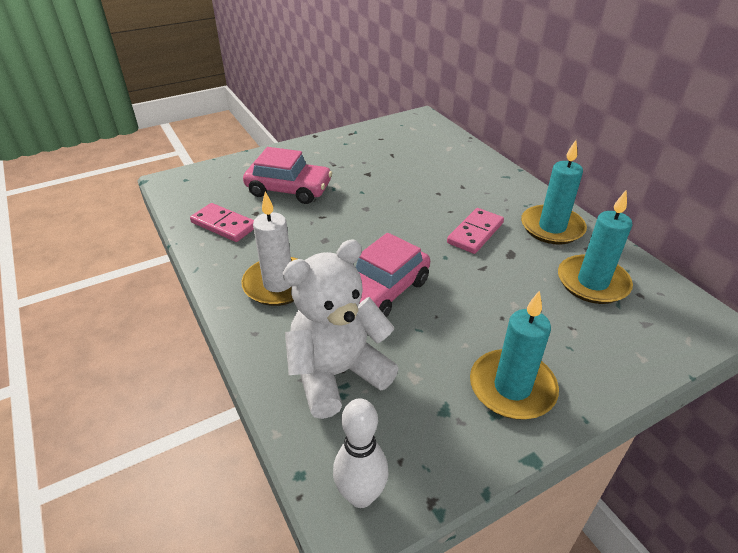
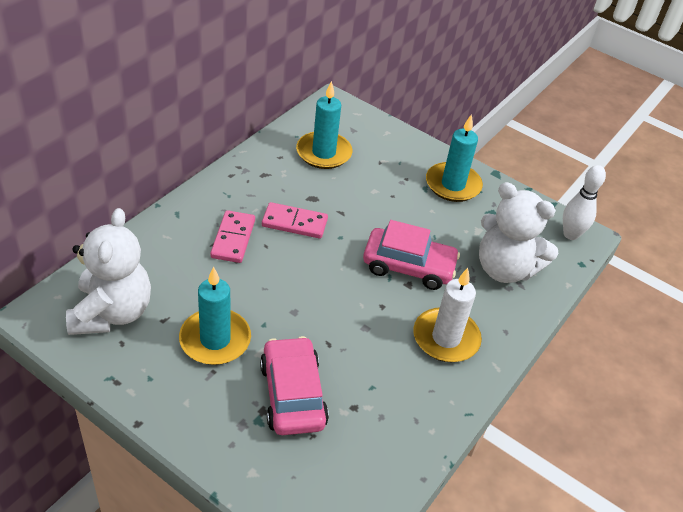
camera: 120 degrees left, 5 degrees up
pink domino [190,203,254,242] -> pink domino moved to [210,210,255,263]
turquoise candle [521,140,587,245] -> turquoise candle moved to [179,266,251,365]
none -> white teddy bear [66,208,151,335]

